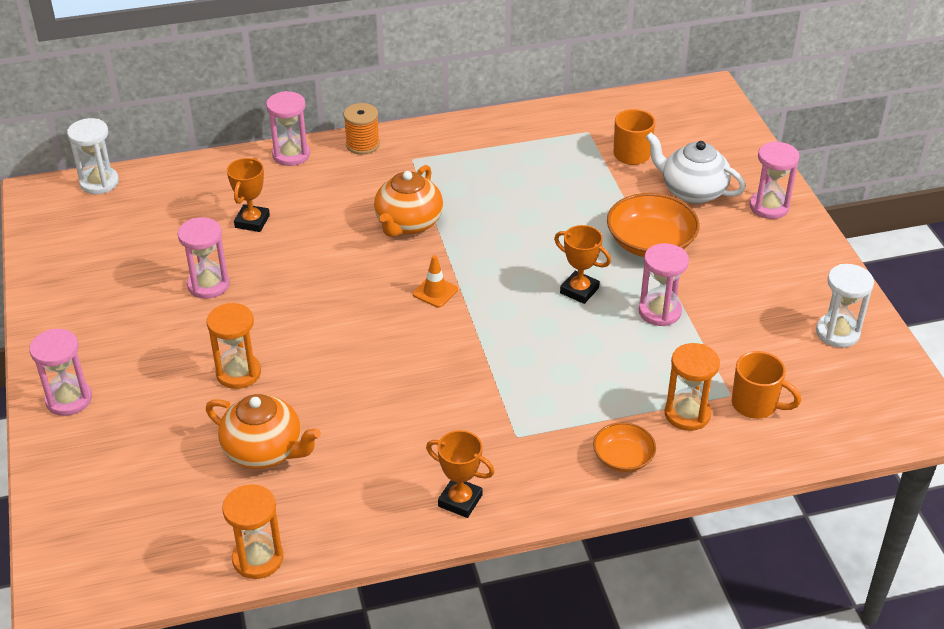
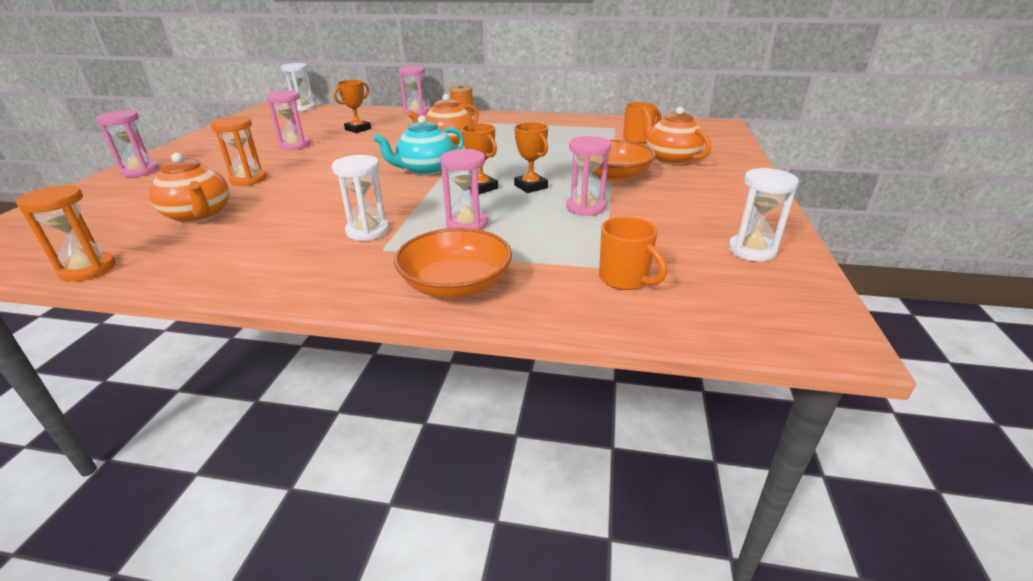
camera: 25 degrees right, 10 degrees down
orange traffic cone [413,255,458,308] -> turquoise teapot [373,116,464,176]
orange trophy [426,430,495,518] -> orange trophy moved to [461,123,498,194]
orange bowl [593,422,656,472] -> orange bowl [394,228,512,298], size x1.72
white teapot [646,132,746,204] -> orange teapot [641,106,711,165]
orange hourglass [665,343,720,431] -> none
pink hourglass [749,141,800,219] -> pink hourglass moved to [440,149,488,230]
none -> white hourglass [332,155,389,241]

